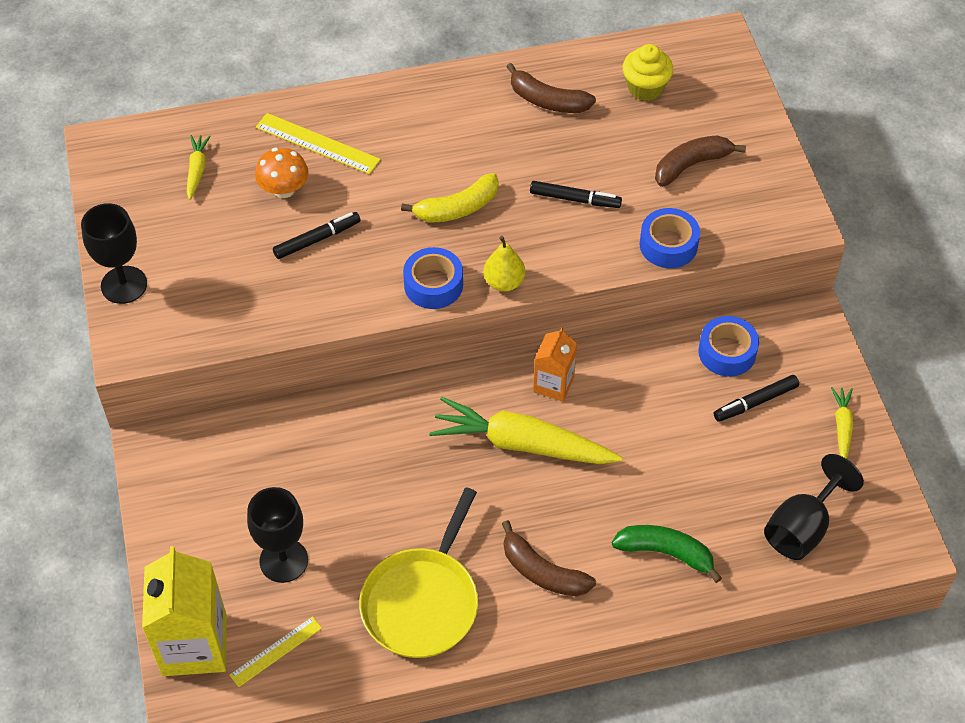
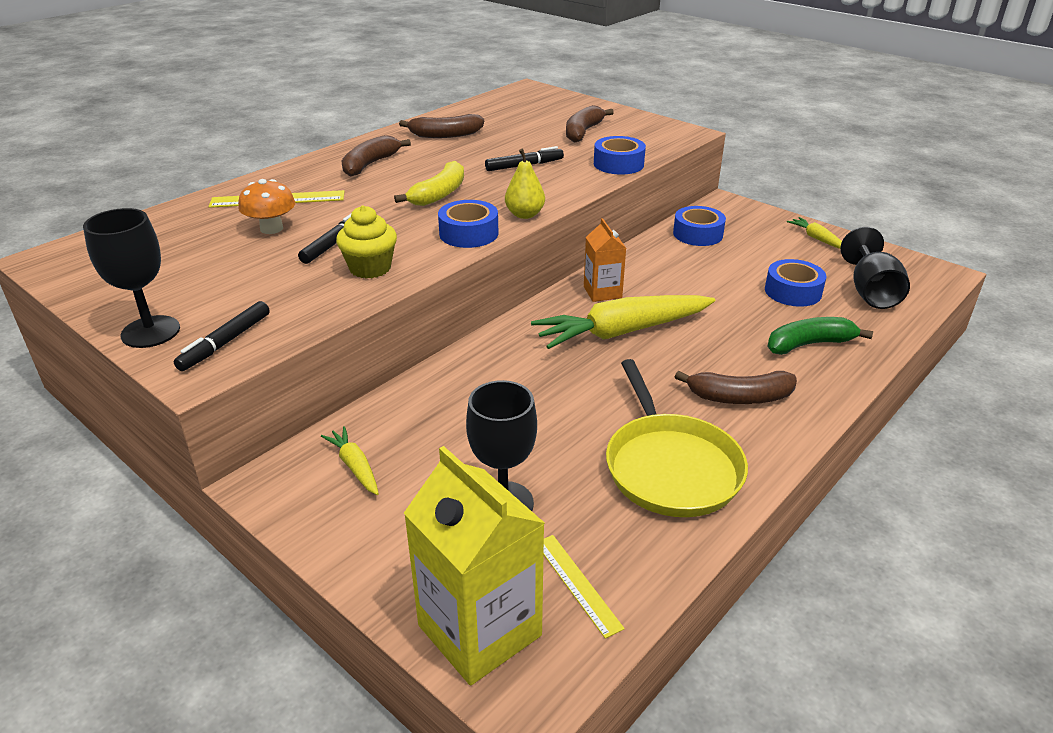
camera: 35 degrees left, 20 degrees down
yellow carrot [187,135,211,200] -> yellow carrot moved to [321,426,379,495]
yellow ruler [229,617,322,687] -> yellow ruler turned 45 degrees counterclockwise [544,535,625,639]
yellow cupcake [623,44,673,101] -> yellow cupcake moved to [336,205,397,279]
black marker [713,375,799,422] -> black marker moved to [173,301,270,371]
none -> brown banana [341,135,411,177]
none -> blue tape [765,259,827,307]

